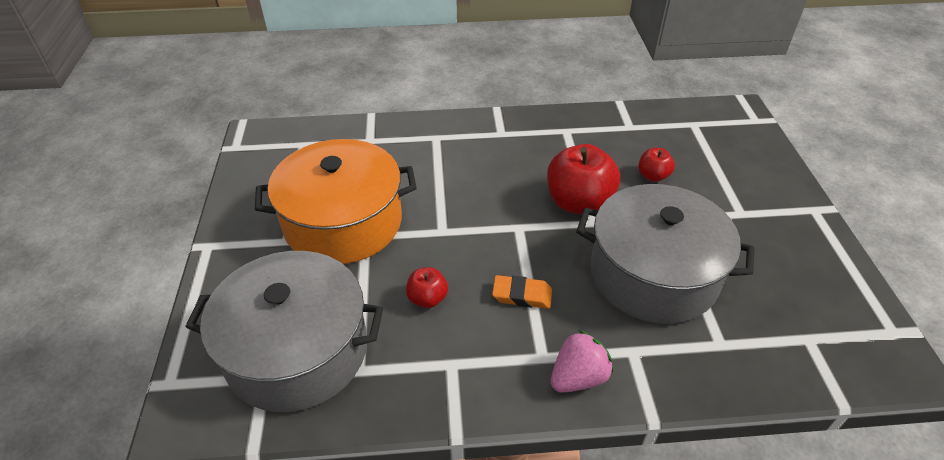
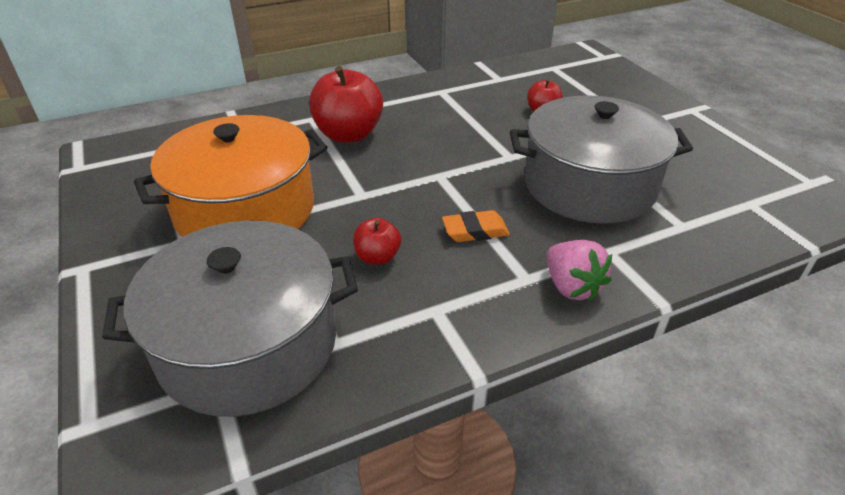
camera: 20 degrees left, 5 degrees down
red apple [547,144,620,215] -> red apple moved to [309,66,383,143]
pink strawberry [551,330,613,393] -> pink strawberry turned 120 degrees clockwise [547,240,612,302]

